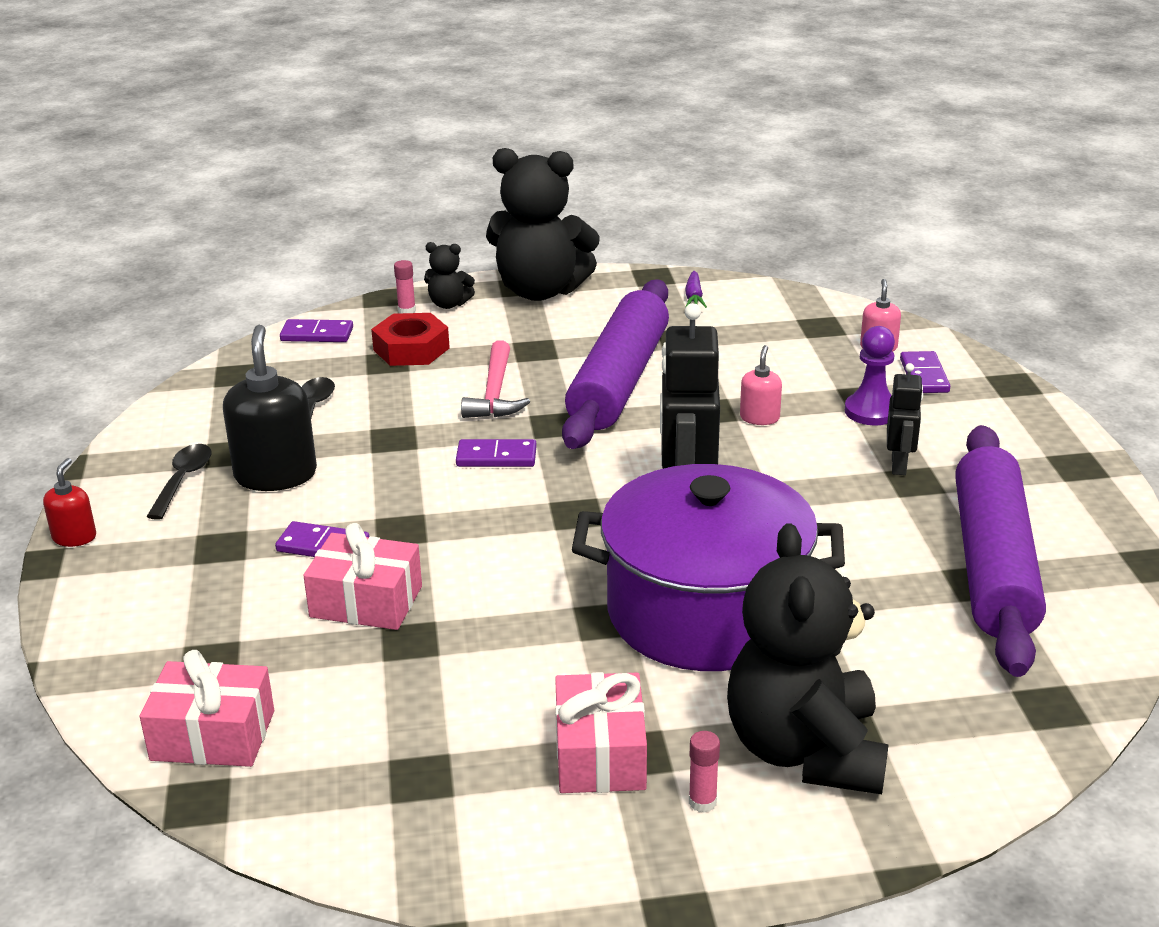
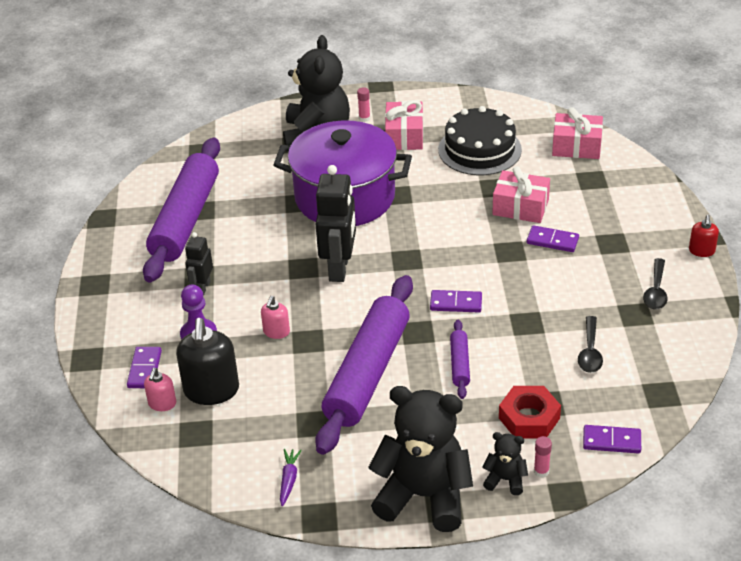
camera: 175 degrees left, 10 degrees up
black soap dispenser [223,325,317,491] -> black soap dispenser moved to [176,318,239,405]
pink hammer [461,340,530,418] -> purple rolling pin [450,320,470,399]
none -> black cake [438,106,522,175]

